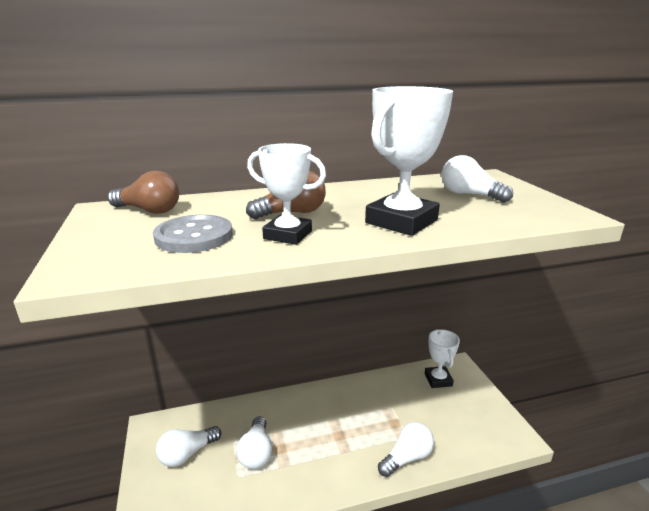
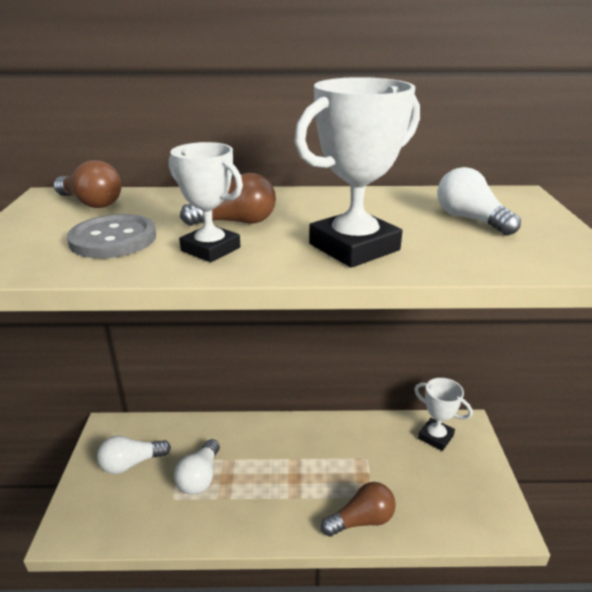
camera: 15 degrees right, 5 degrees up
white light bulb [378,422,434,477] -> brown light bulb [321,482,396,537]
white trophy [425,329,460,388] -> white trophy turned 60 degrees counterclockwise [414,378,473,451]

